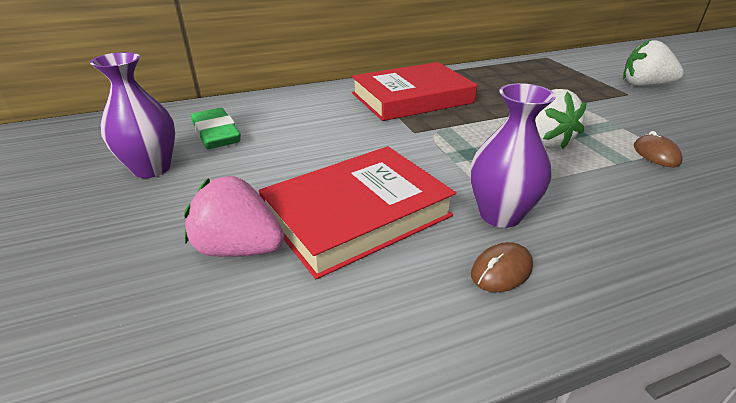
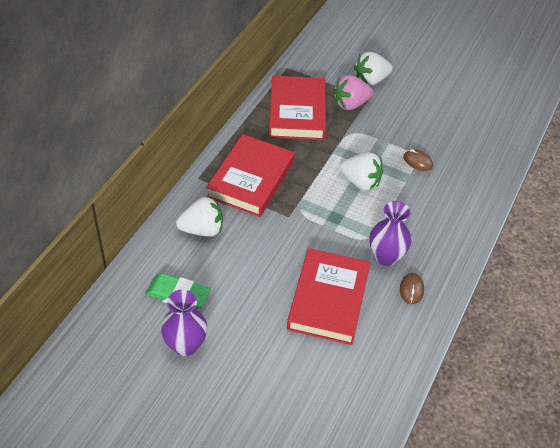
camera: 45 degrees left, 15 degrees up
pink strawberry [184,176,285,257] -> pink strawberry moved to [333,75,373,110]
none -> white strawberry [176,196,223,237]
none -> red book [269,76,326,140]

